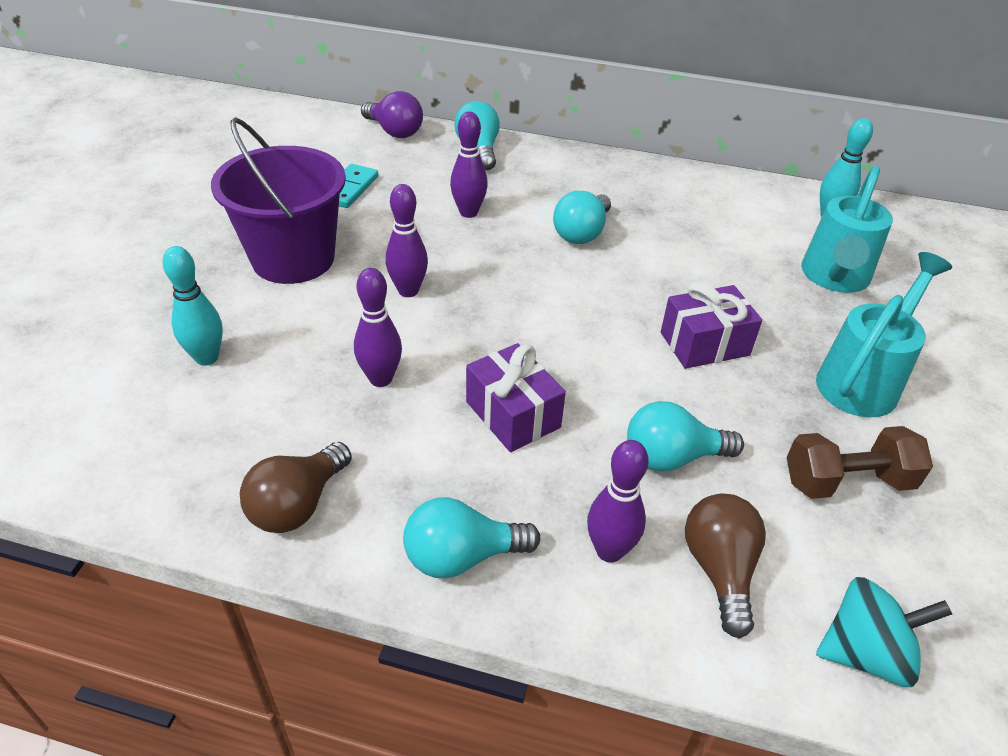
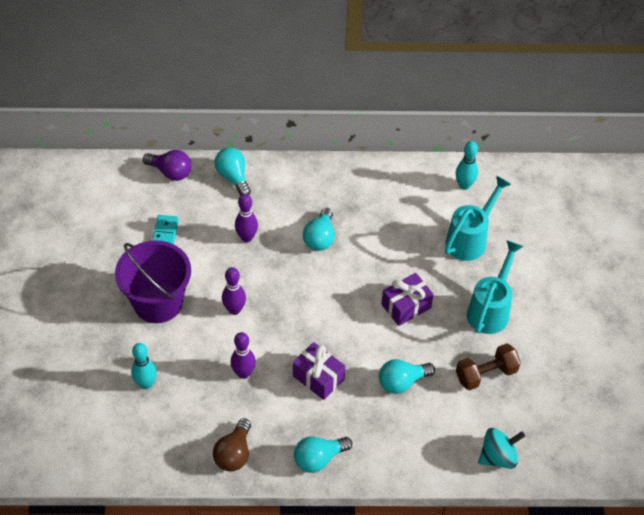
camera: 15 degrees left, 10 degrees up
purple bowling pin [587,440,649,563] -> none
brown light bulb [685,494,766,639] -> none
turquoise watering can [801,166,893,293] -> turquoise watering can turned 150 degrees counterclockwise [445,176,511,261]

